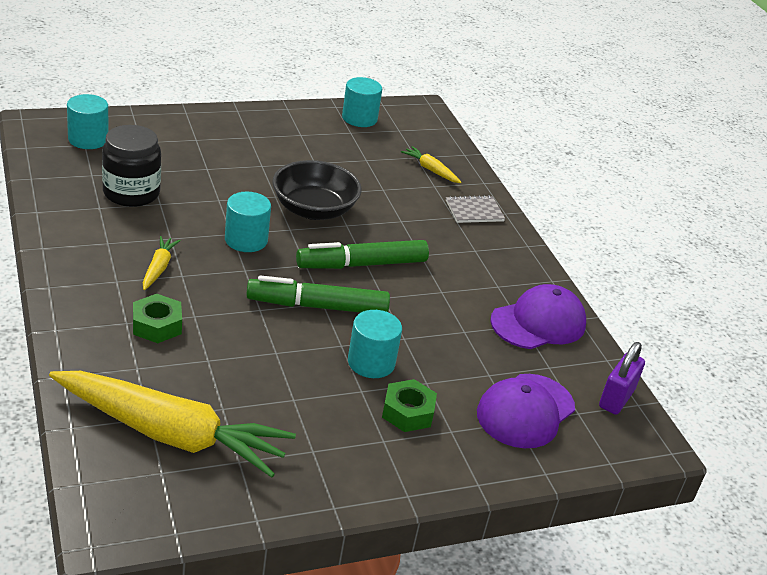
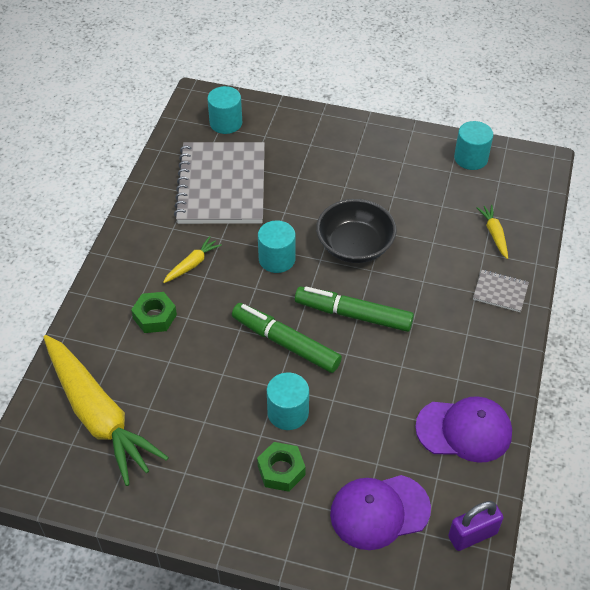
camera: 40 degrees right, 15 degrees up
black jar [102,125,161,207] -> grey notebook [174,142,265,224]

